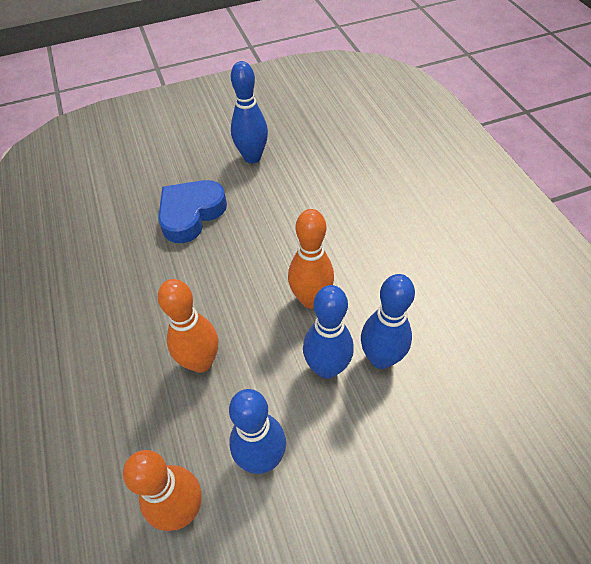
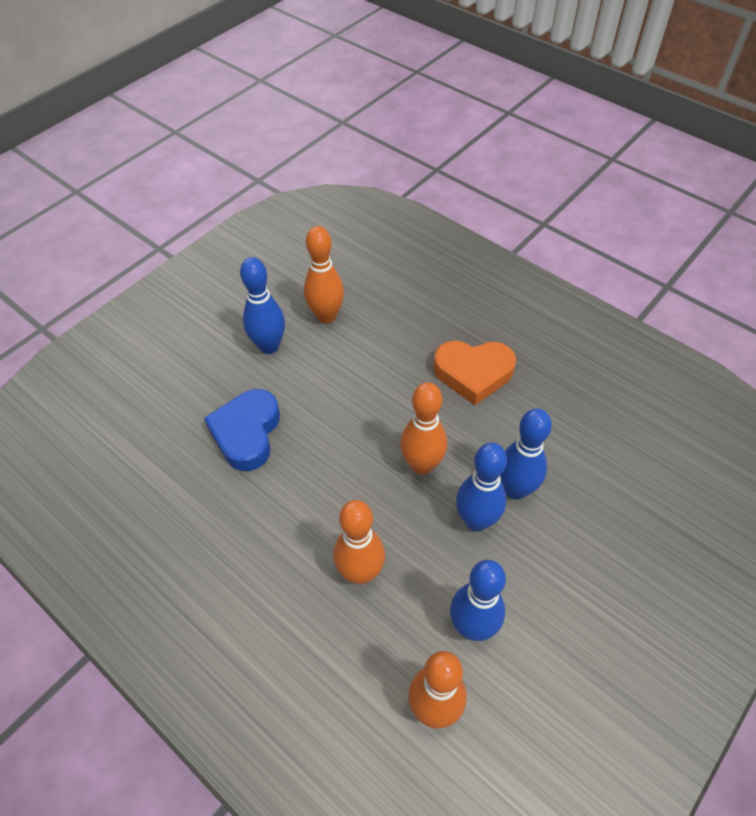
camera: 30 degrees left, 0 degrees up
none -> orange bowling pin [304,226,344,324]
none -> orange heart [433,341,516,405]

